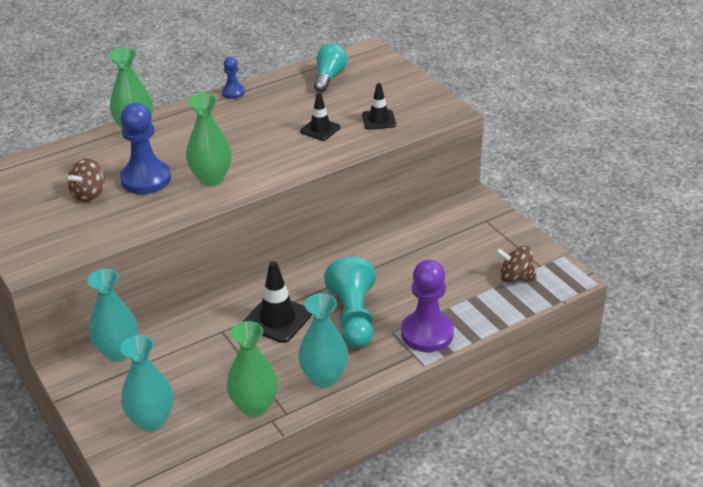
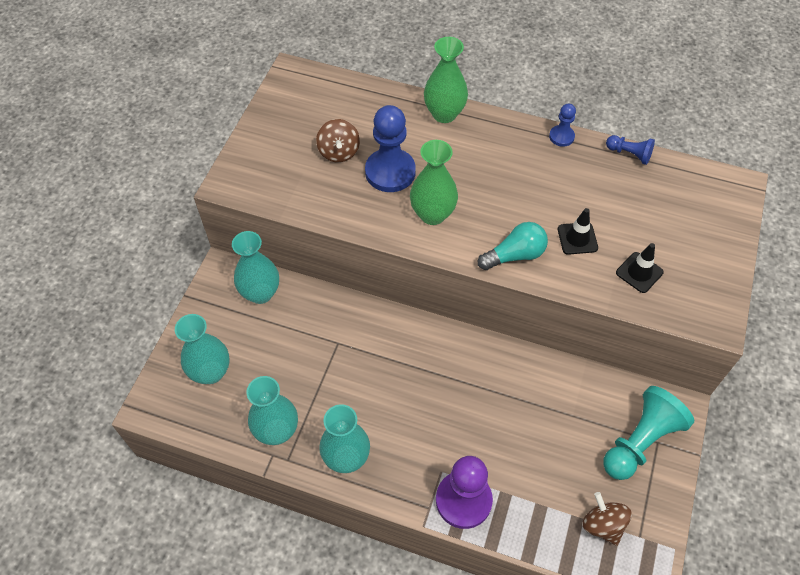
camera: 50 degrees right, 20 degrees up
brown spinning top [68,158,105,202] -> brown spinning top turned 90 degrees counterclockwise [316,119,360,162]
green vase [227,321,278,417] -> turquoise vase [246,376,298,445]
black traffic cone [243,261,312,343] -> none
turquoise light bulb [314,44,347,92] -> turquoise light bulb moved to [478,222,548,270]
turquoise pawn [324,257,376,348] -> turquoise pawn moved to [603,386,694,480]
none -> blue pawn [606,135,655,165]

